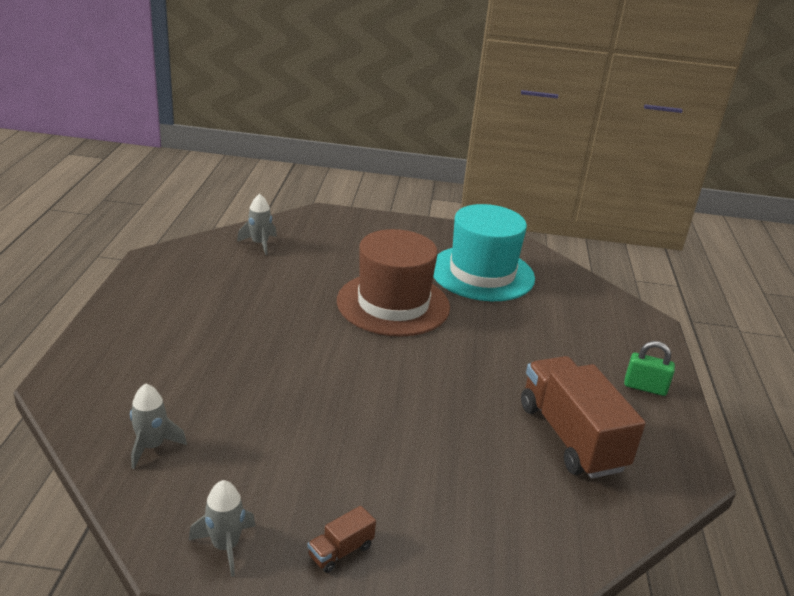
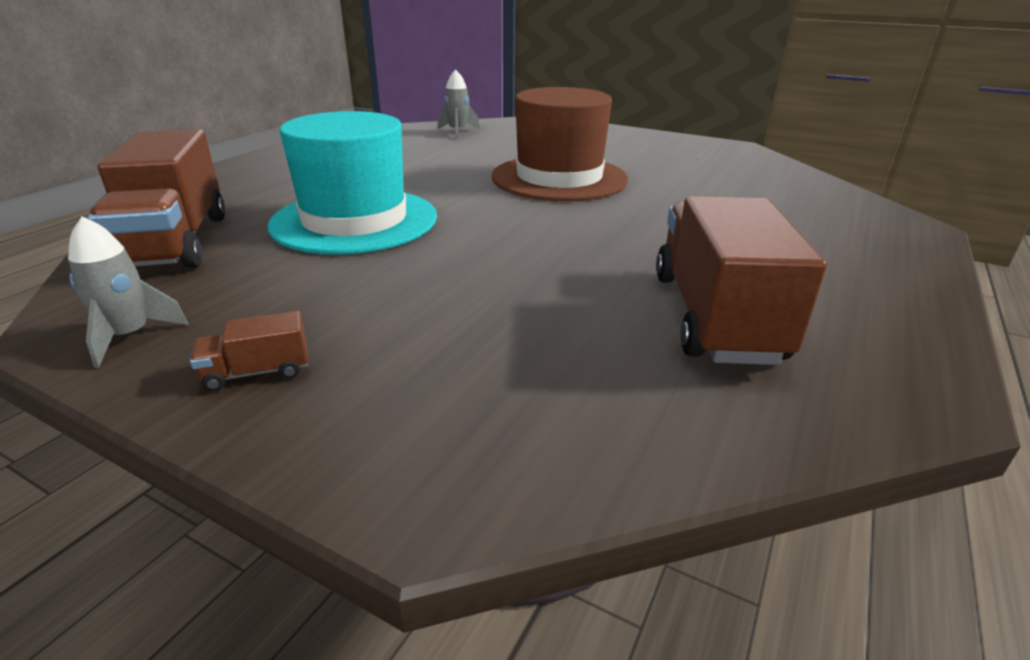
camera: 25 degrees right, 0 degrees up
grey rocket [130,384,187,469] -> brown truck [87,129,225,268]
turquoise hat [433,204,535,301] -> turquoise hat moved to [268,111,437,255]
green padlock [624,341,675,396] -> none

